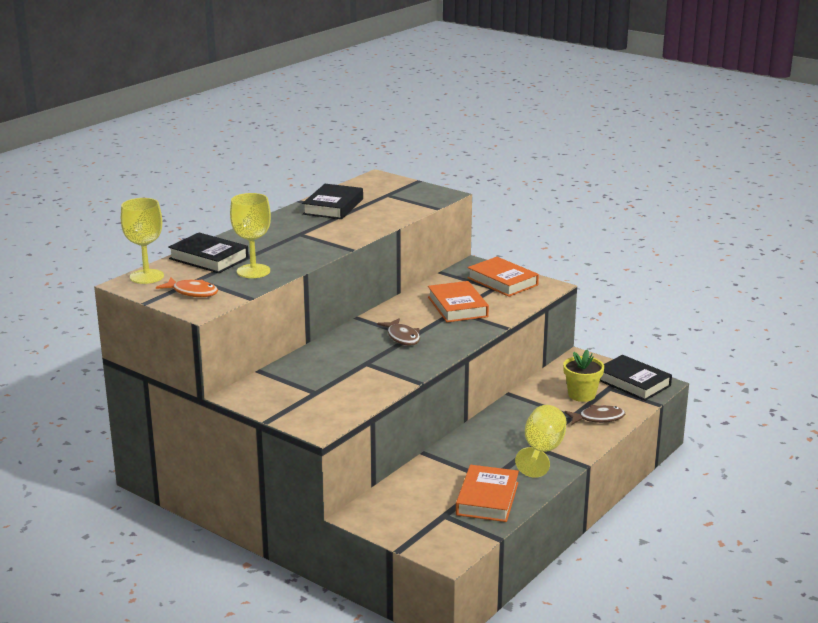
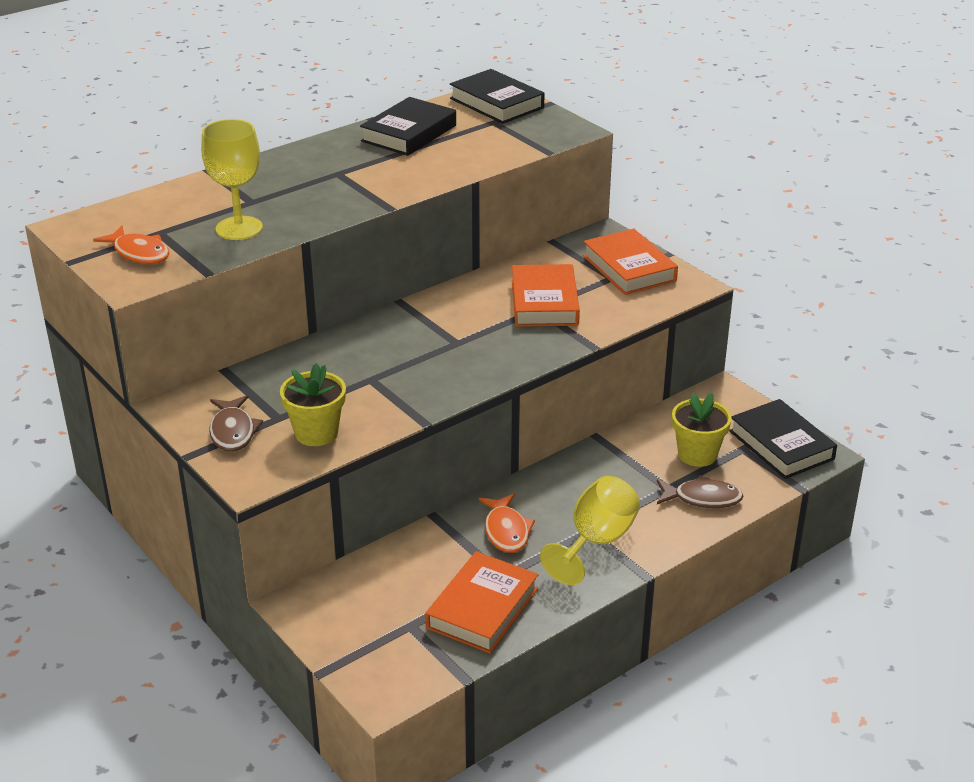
camera: 15 degrees right, 10 degrees up
yellow goblet [121,198,164,284] -> none
black book [168,232,249,273] -> black book moved to [450,69,544,124]
brown fish [377,318,420,346] -> brown fish moved to [209,395,263,452]
none -> yellow flower pot [280,363,346,446]
none -> orange fish [479,494,535,553]

